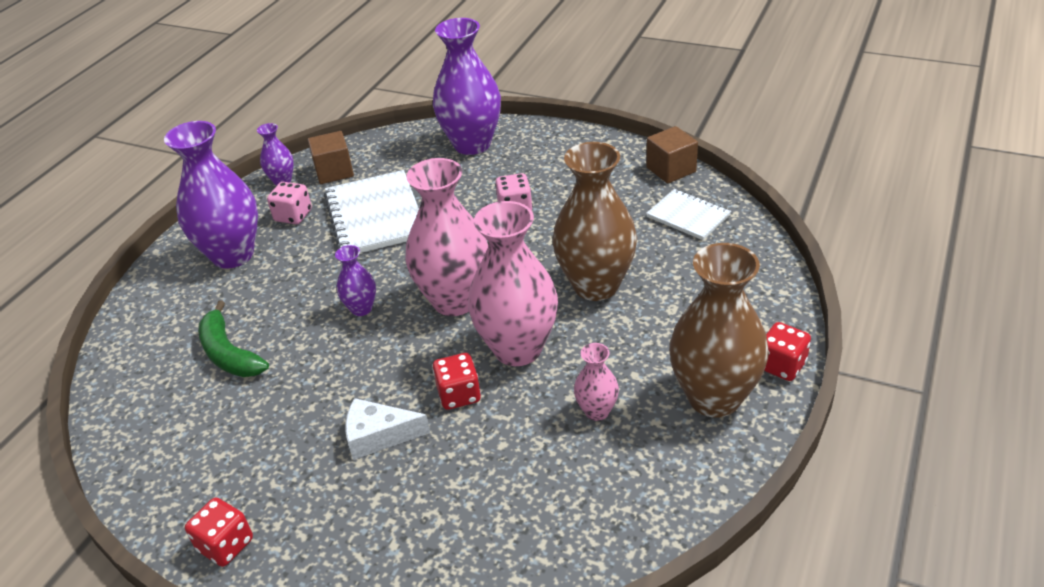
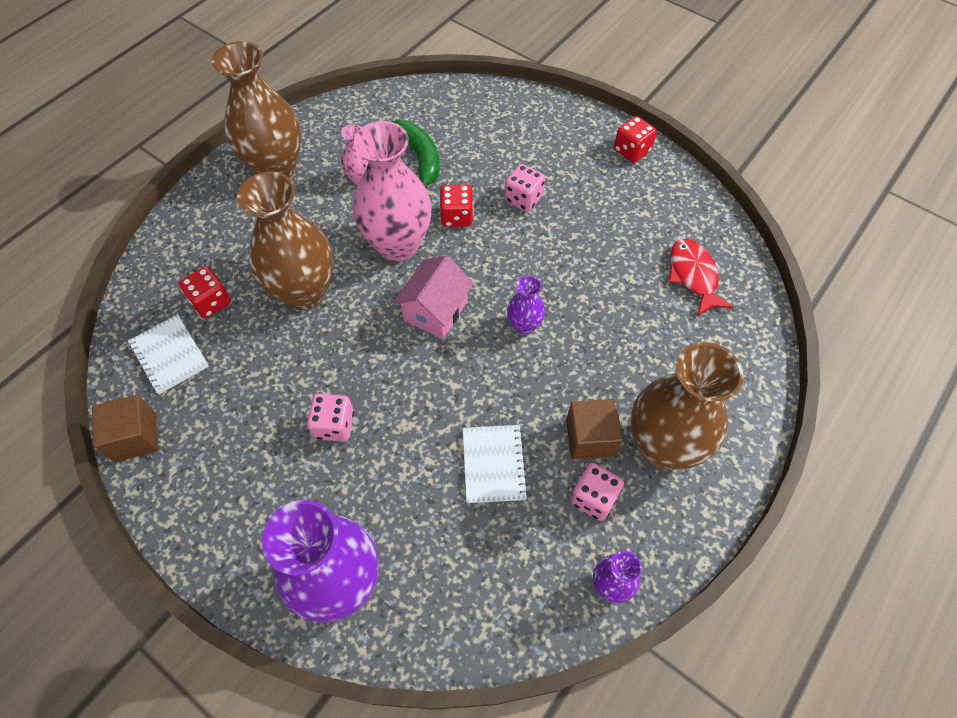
camera: 170 degrees left, 20 degrees up
purple vase [164,121,258,268] -> brown vase [631,342,744,470]
green banana [198,301,269,377] -> green banana moved to [392,120,440,188]
brown cube [308,131,354,184] -> brown cube moved to [566,399,623,459]
white notebook [324,170,419,253] -> white notebook [463,425,528,503], size x0.58
white cheese [345,398,430,460] -> pink dice [504,164,545,212]
pink vase [405,158,489,316] -> pink house [393,255,474,339]
red dice [764,322,811,381] -> red dice moved to [179,267,231,318]
none -> red fish [669,239,734,316]

